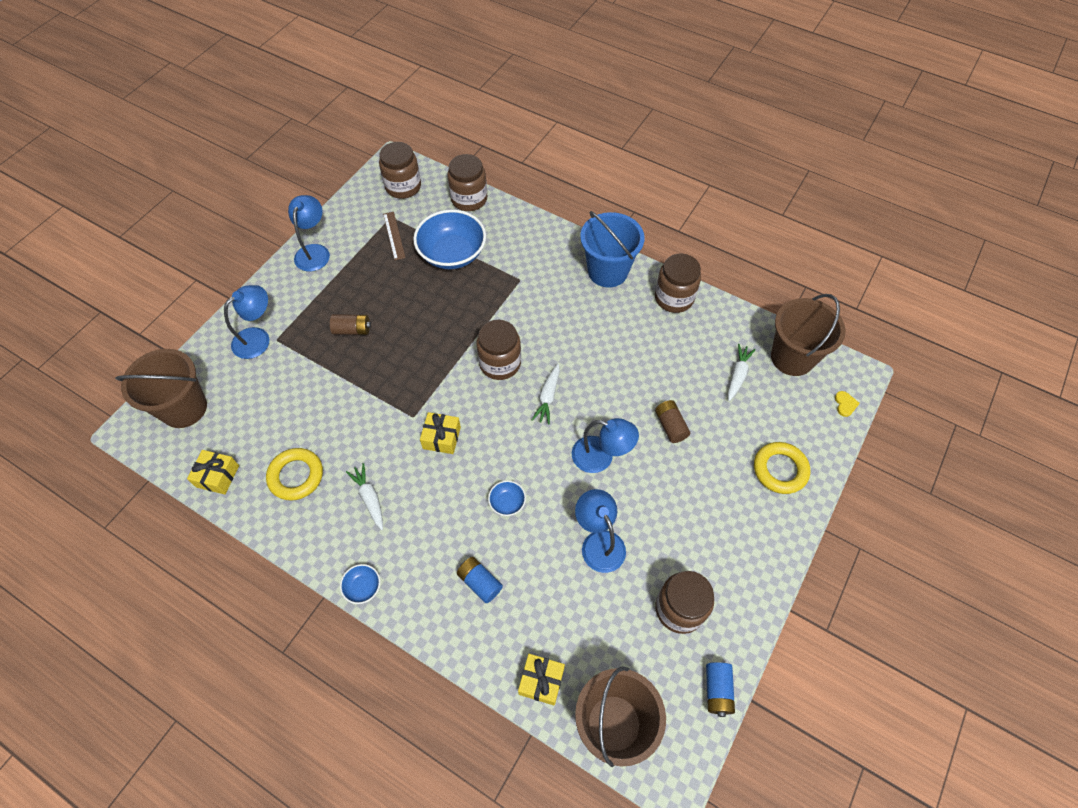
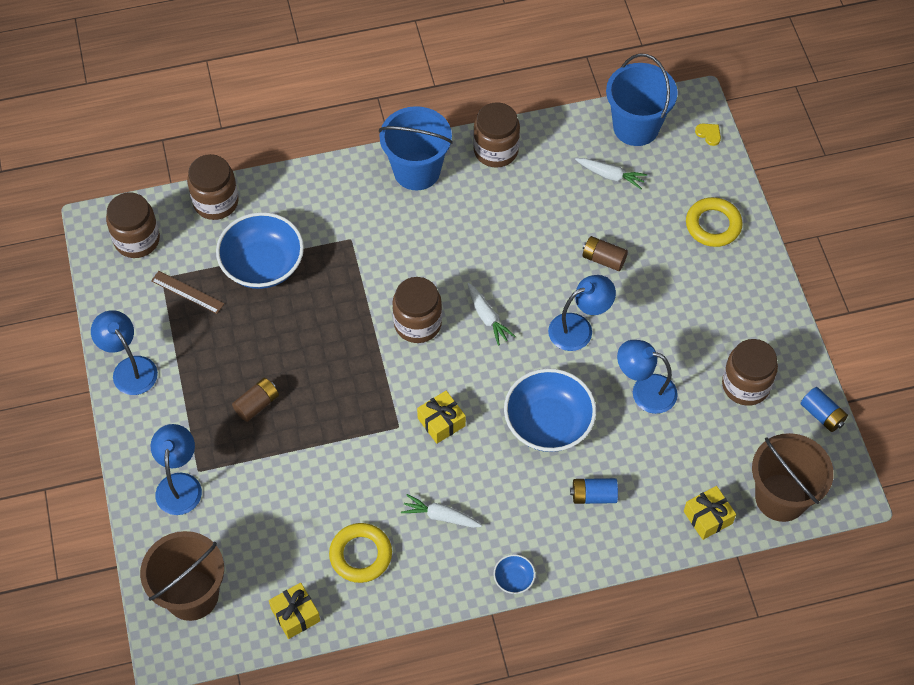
camera: 45 degrees left, 0 degrees up
blue bowl [488,481,526,516] -> blue bowl [504,368,596,452], size x2.30
white carrot [728,344,756,401] -> white carrot turned 135 degrees clockwise [575,158,647,189]
brown bucket [771,294,846,376] -> blue bucket [606,53,678,146]

